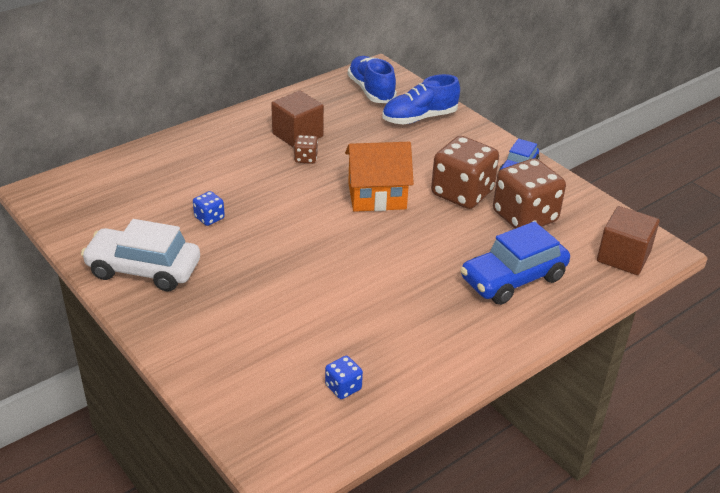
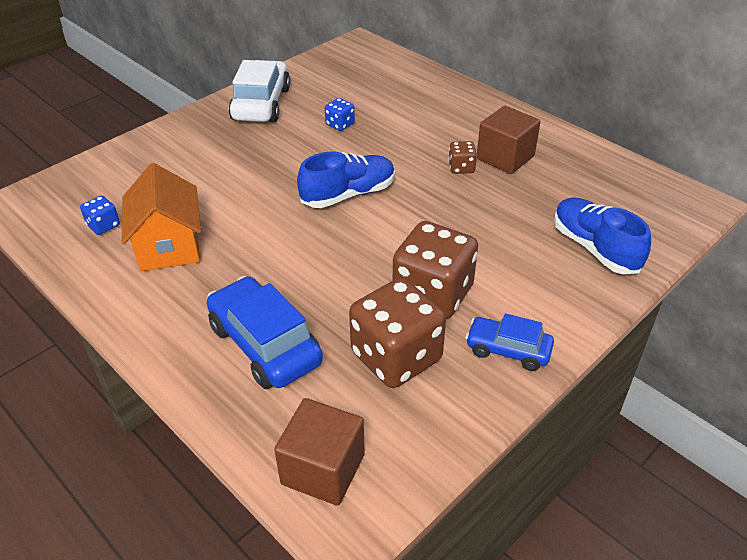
camera: 85 degrees right, 5 degrees up
orange house [345,142,414,212] -> orange house moved to [122,163,201,271]
blue shoe [348,56,397,103] -> blue shoe moved to [297,151,395,208]

